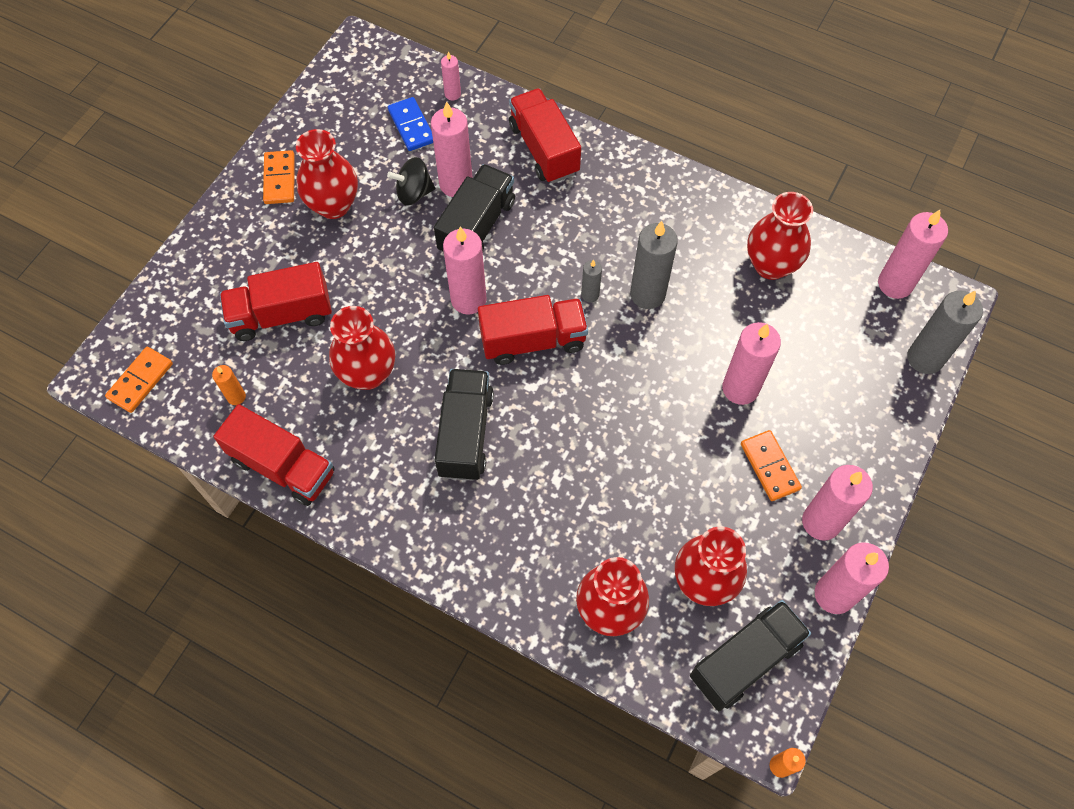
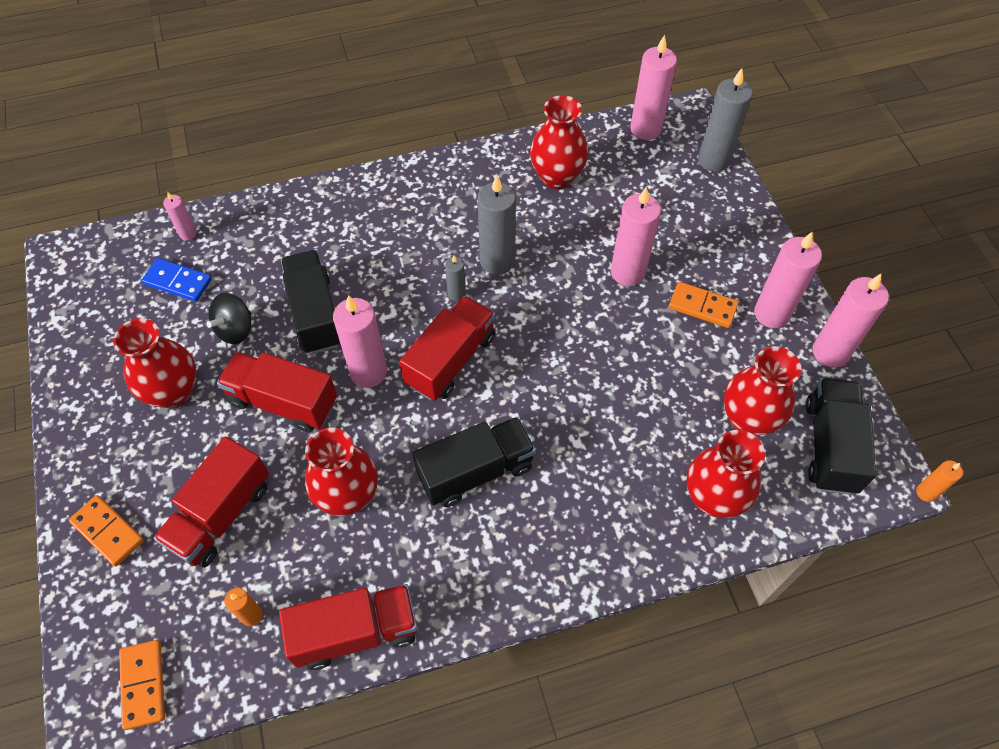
camera: 45 degrees left, 5 degrees down
orange domino [263,150,295,204] -> orange domino moved to [69,495,144,566]
pink candle [431,101,473,197] -> none
black truck [435,369,494,481] -> black truck turned 105 degrees clockwise [413,417,536,507]
red truck [509,88,581,184] -> red truck moved to [217,352,337,432]

